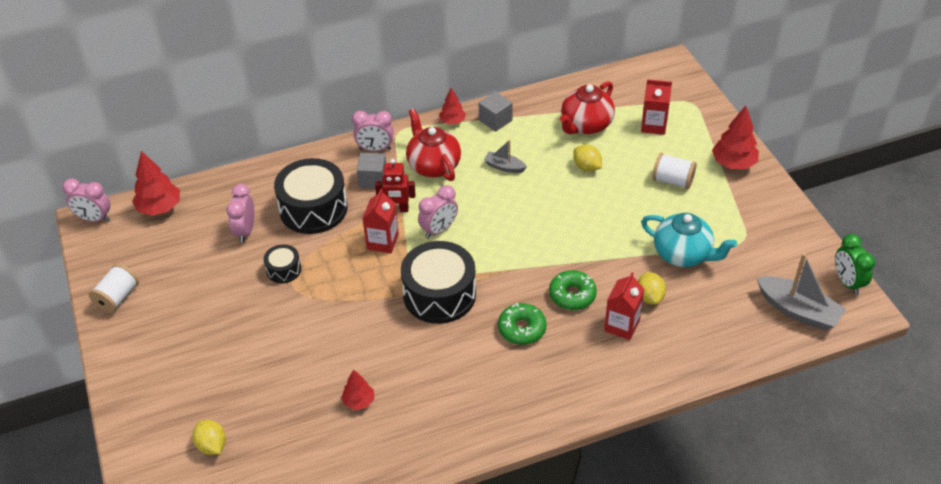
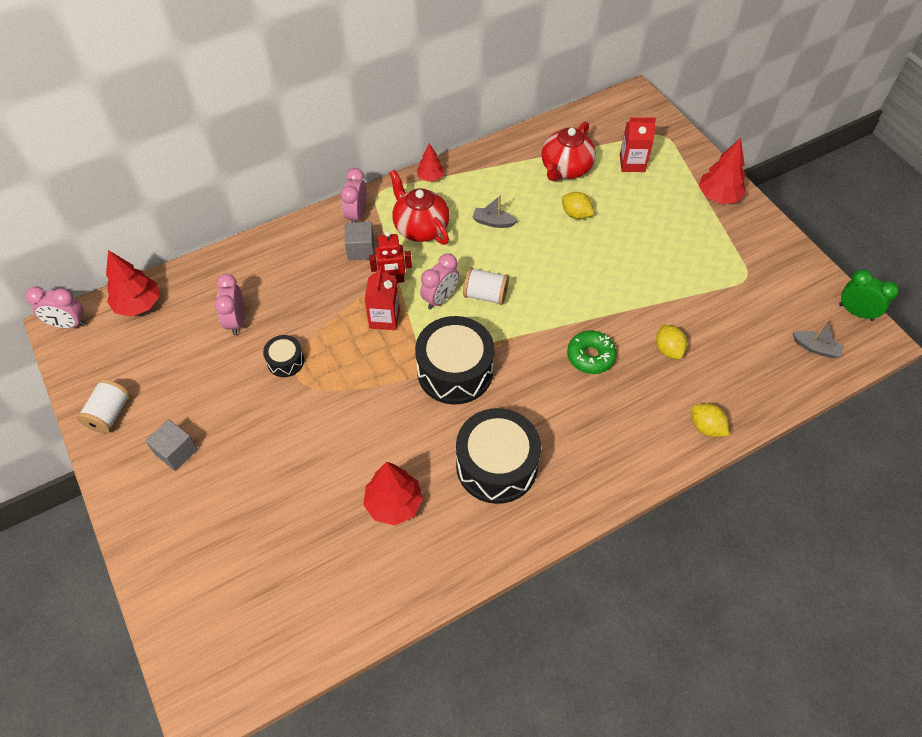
camera: 10 degrees left, 10 degrees up
yellow lemon [192,420,226,455] -> yellow lemon moved to [692,403,729,437]
black drum [274,158,348,234] -> black drum moved to [456,408,541,504]
red tree [341,370,374,410] -> red tree [363,462,423,525], size x1.66
pink clock [352,111,393,151] -> pink clock turned 105 degrees clockwise [341,168,367,223]
grey cube [479,92,512,132] -> grey cube moved to [145,419,198,471]
green donut [498,303,546,345] -> none
red carton [604,272,644,340] -> none
turquoise teapot [641,213,737,267] -> none
white spool [652,153,697,189] -> white spool moved to [463,267,509,305]
grey boat [757,253,846,331] -> grey boat [793,320,844,358], size x0.55
green clock [835,234,875,295] -> green clock turned 150 degrees clockwise [839,269,899,321]

